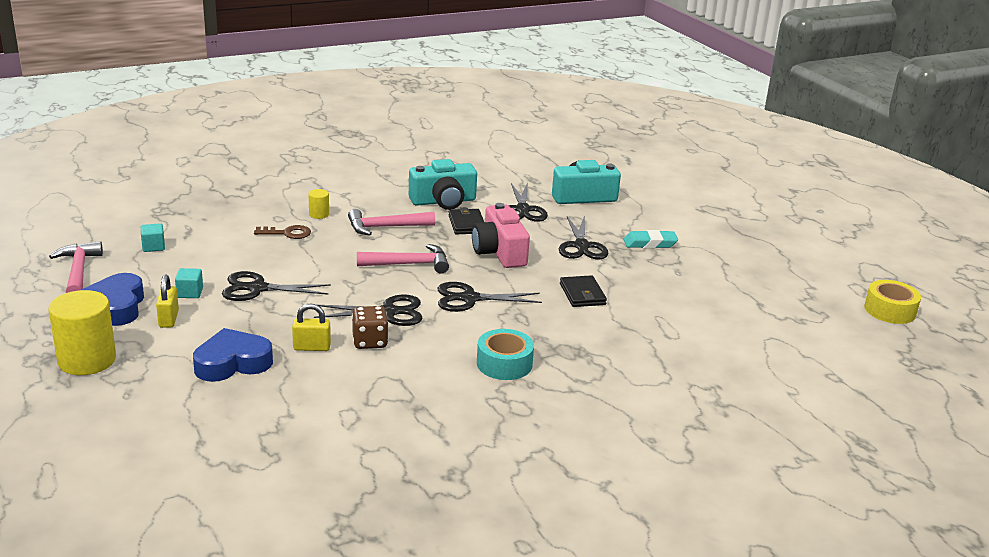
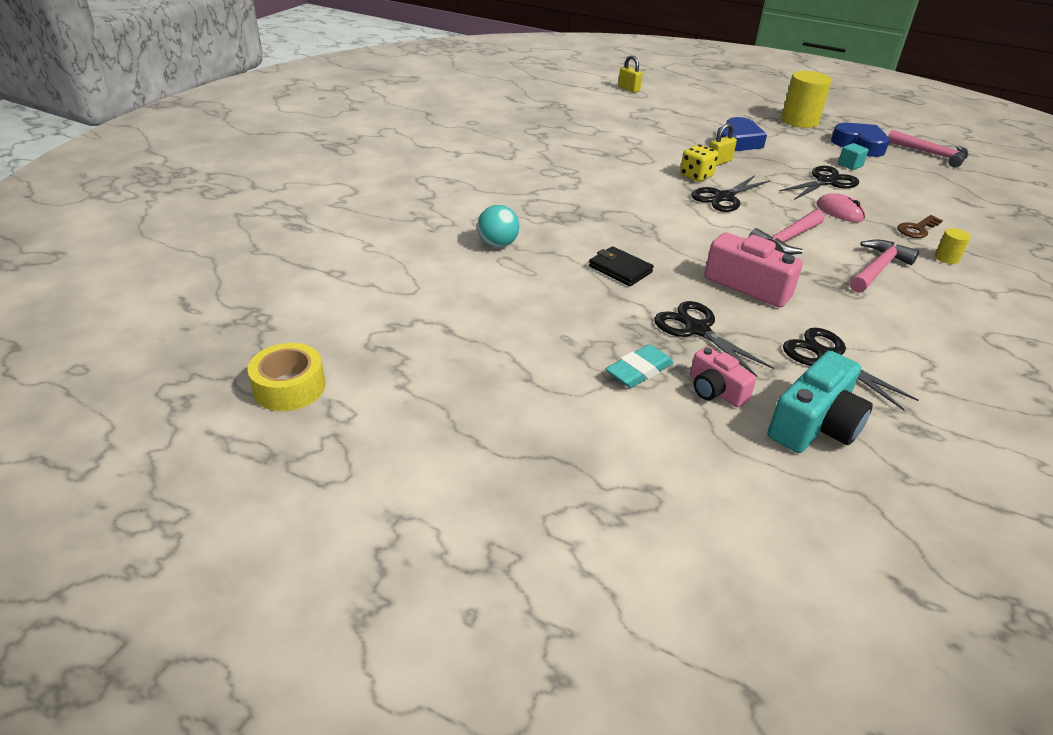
camera: 145 degrees right, 10 degrees up
turquoise cube [141,223,165,252] -> none
yellow padlock [156,275,179,328] -> yellow padlock moved to [618,55,643,93]
brown dice [352,306,389,349] -> yellow dice [680,144,718,182]
turquoise camera [409,159,477,210] -> none
black scissors [438,282,542,312] -> none
black wallet [448,207,484,234] -> none
turquoise tape [477,329,534,380] -> none
none -> turquoise ball [477,205,519,248]
none -> pink camera [690,346,756,407]
none -> pink mouse [816,193,865,222]

